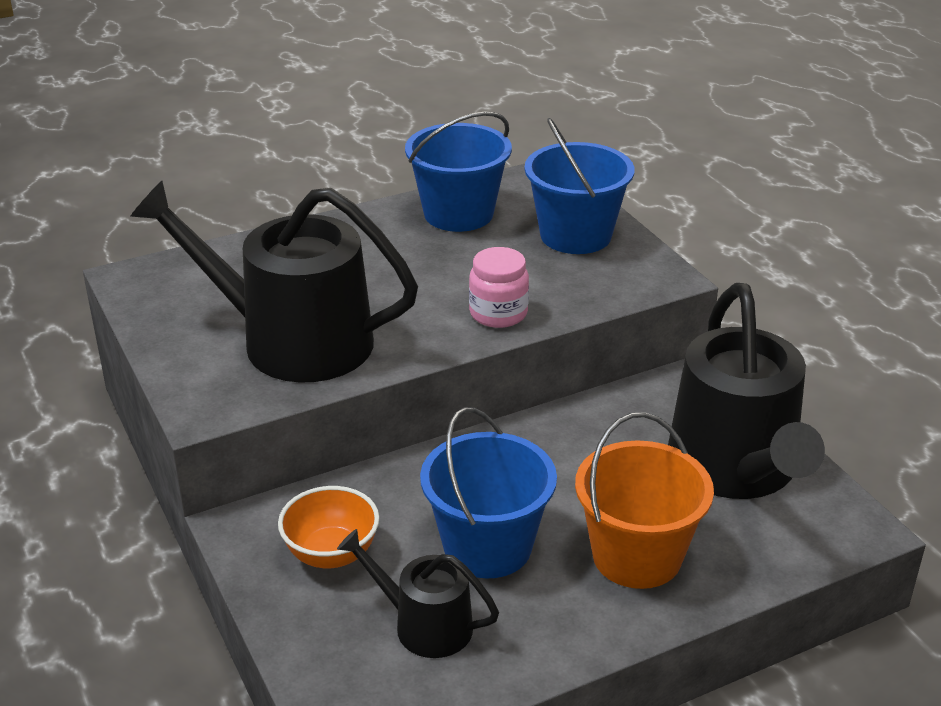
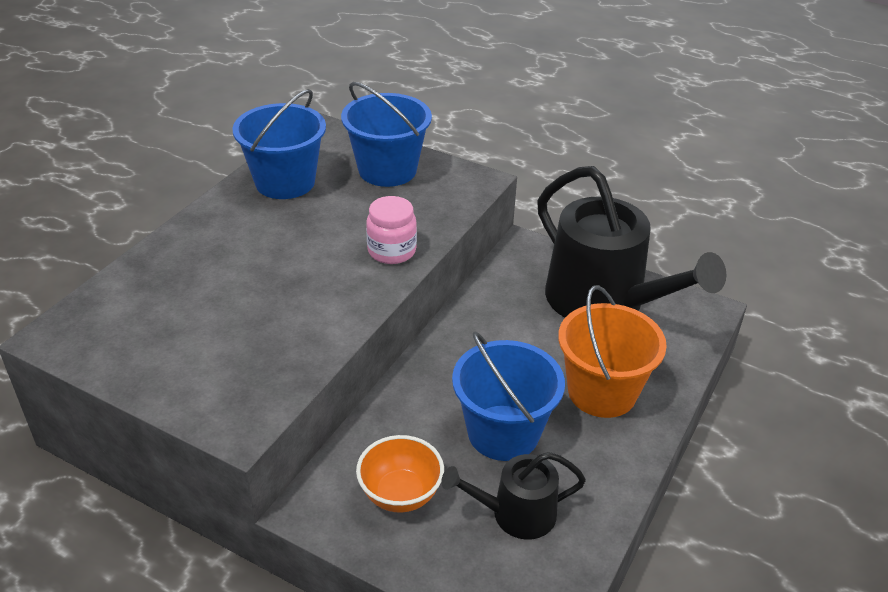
camera: 35 degrees left, 5 degrees up
black watering can [130,181,418,383] -> none

